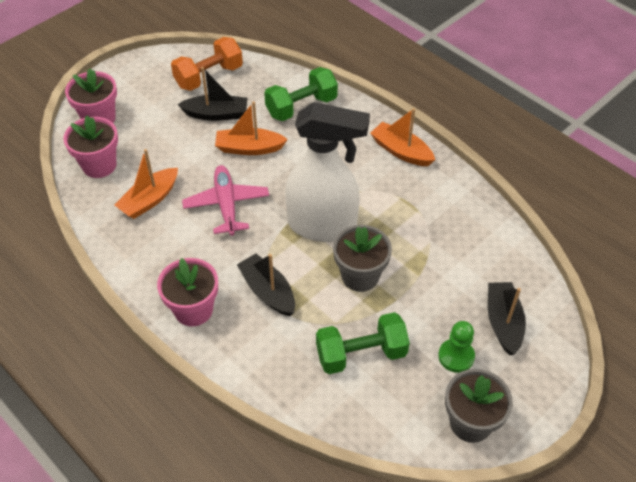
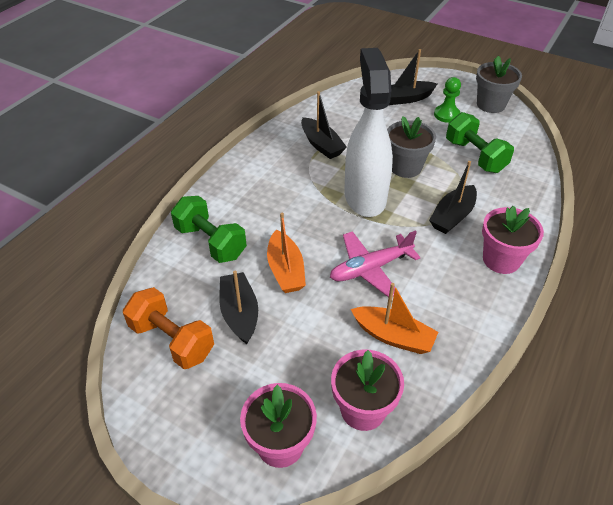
camera: 105 degrees left, 5 degrees down
orange boat [370,108,435,166] -> none
none -> black boat [301,91,347,159]

